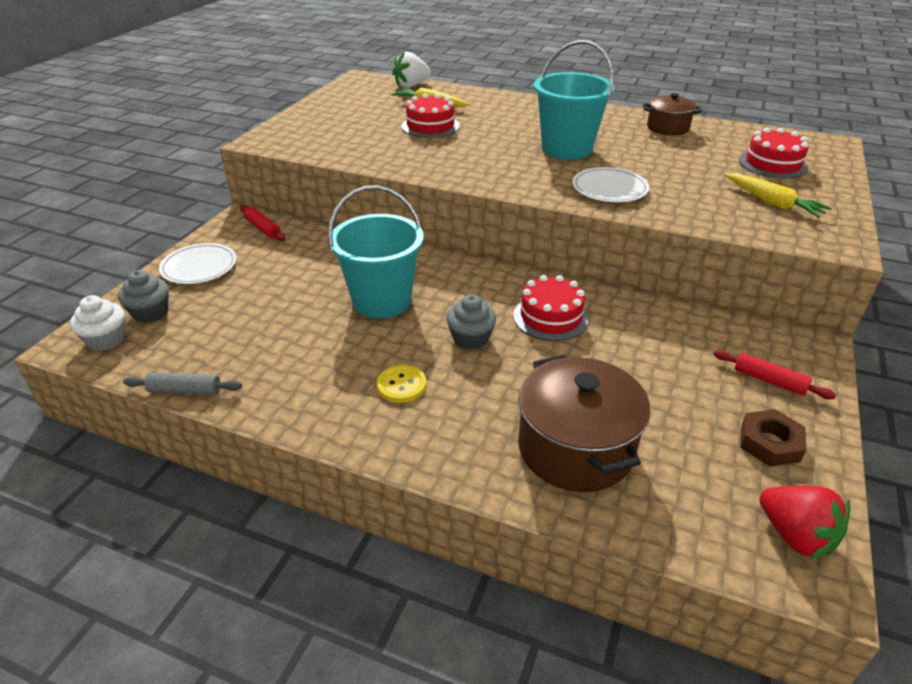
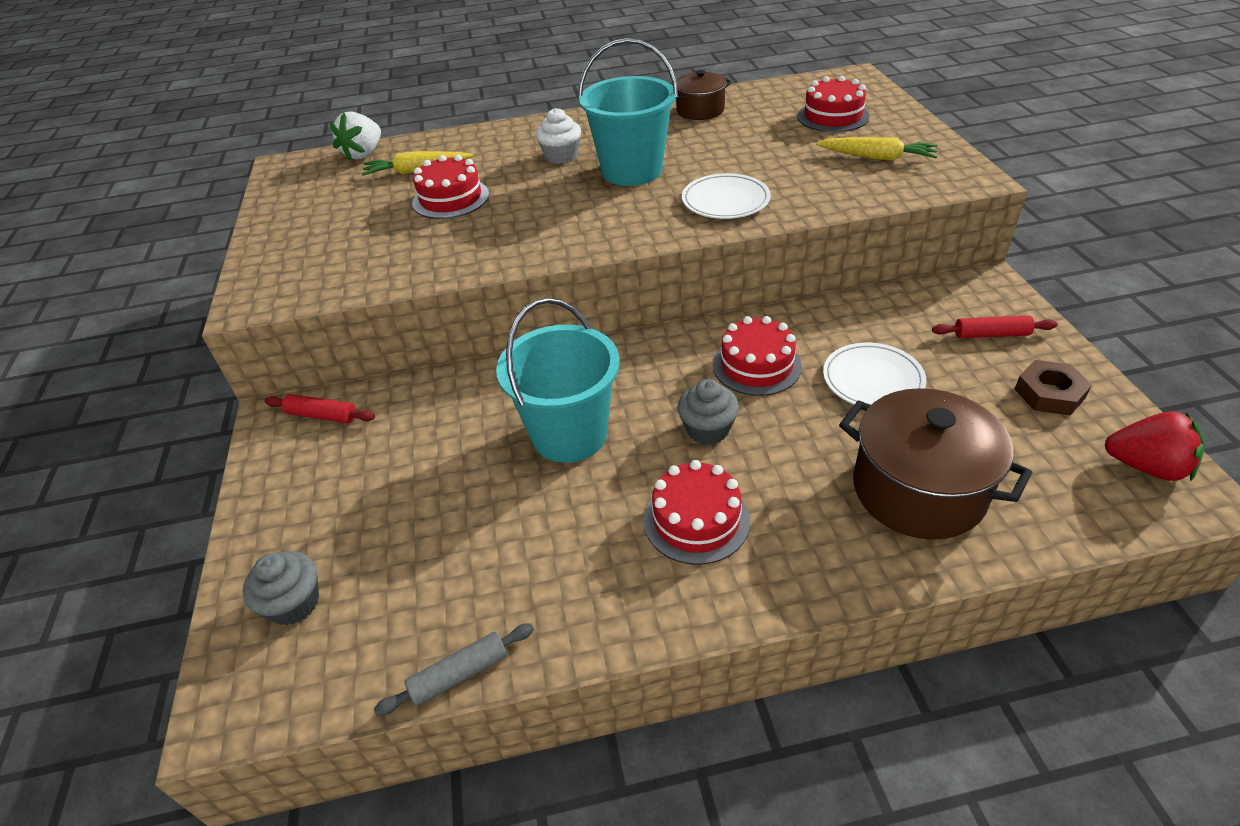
camera: 30 degrees left, 5 degrees up
white cupcake [70,295,125,351] -> white cupcake moved to [536,108,581,164]
white plate [159,243,237,284] -> white plate moved to [823,343,927,405]
yellow button [377,365,426,403] -> red cake [644,460,750,565]

